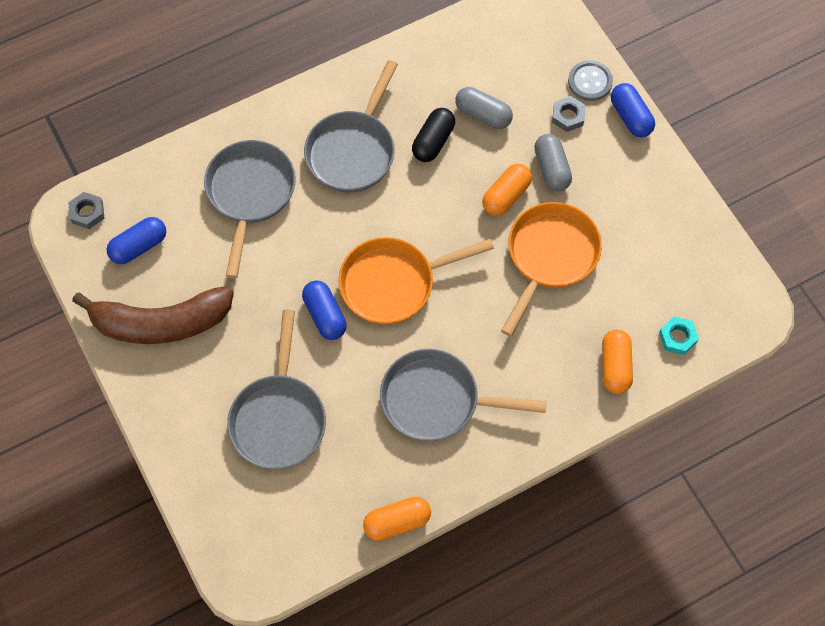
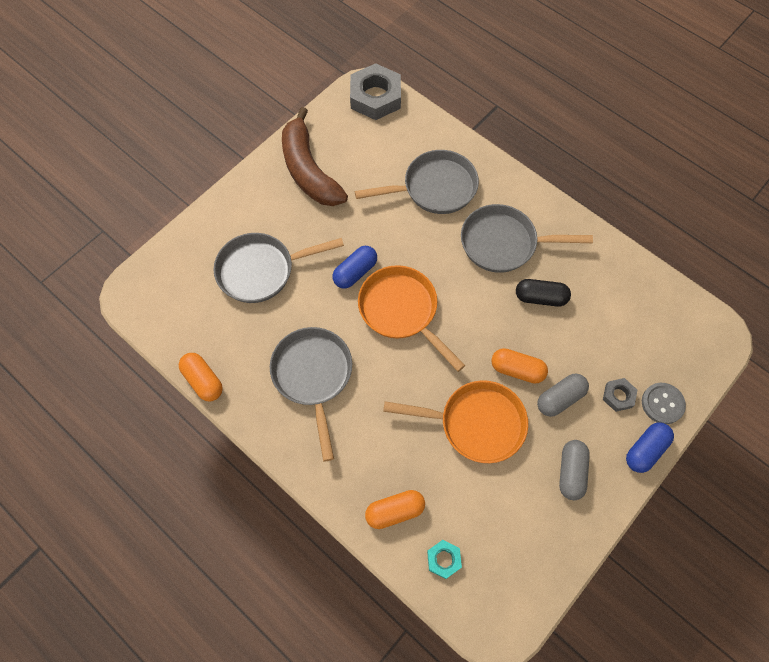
camera: 70 degrees right, 0 degrees up
grey nut [68,192,105,229] -> grey nut [350,63,401,120], size x2.06
blue capsule [107,217,166,264] -> none
grey capsule [455,87,513,129] -> grey capsule moved to [559,440,590,500]

